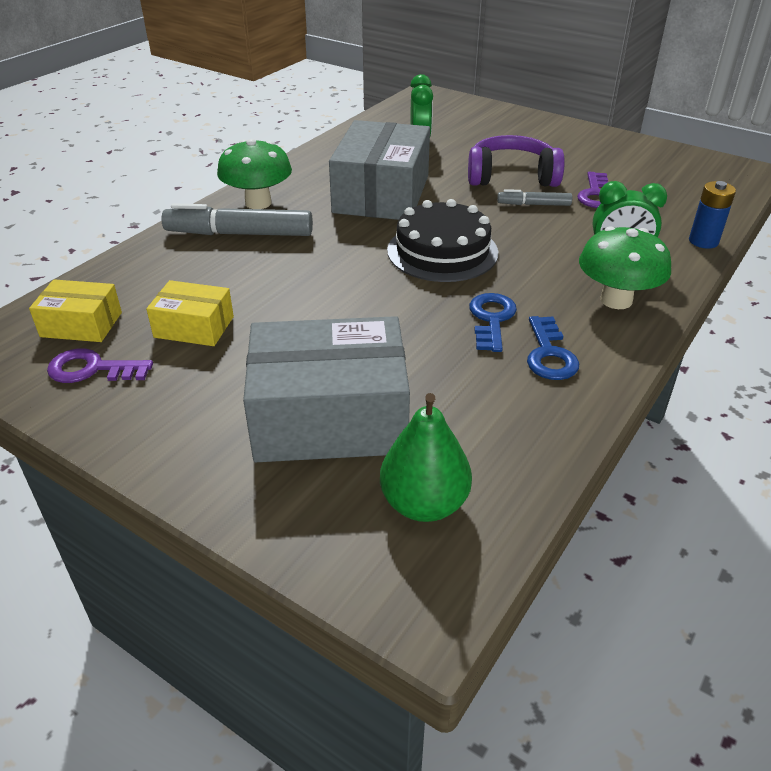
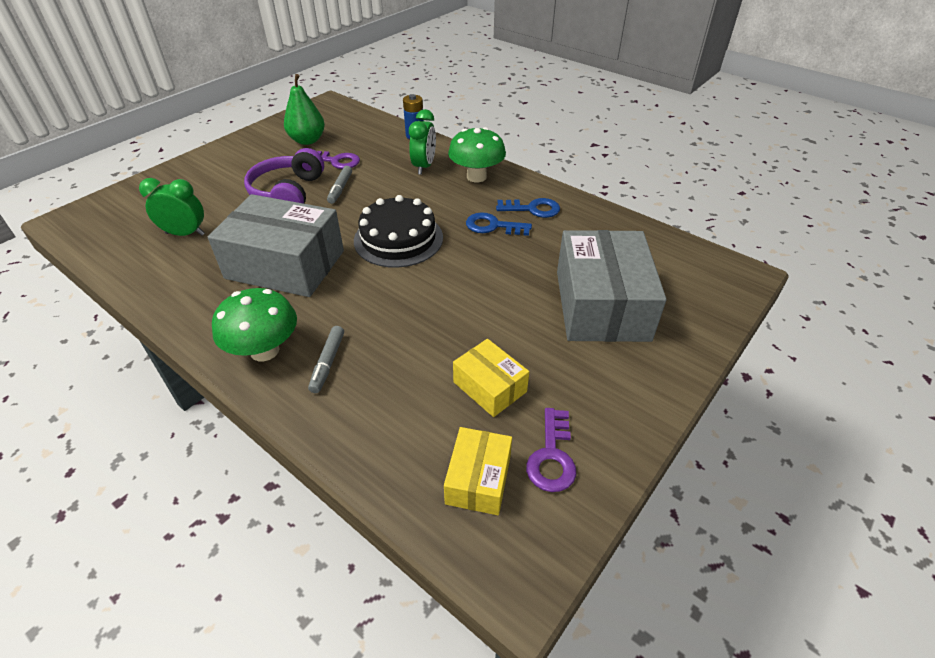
camera: 85 degrees left, 5 degrees up
yellow box [146,280,234,346] -> yellow box turned 60 degrees counterclockwise [453,339,529,417]
grey marker [161,203,313,236] -> grey marker [308,326,344,393], size x0.53
green pear [380,393,472,522] -> green pear moved to [284,74,325,145]

